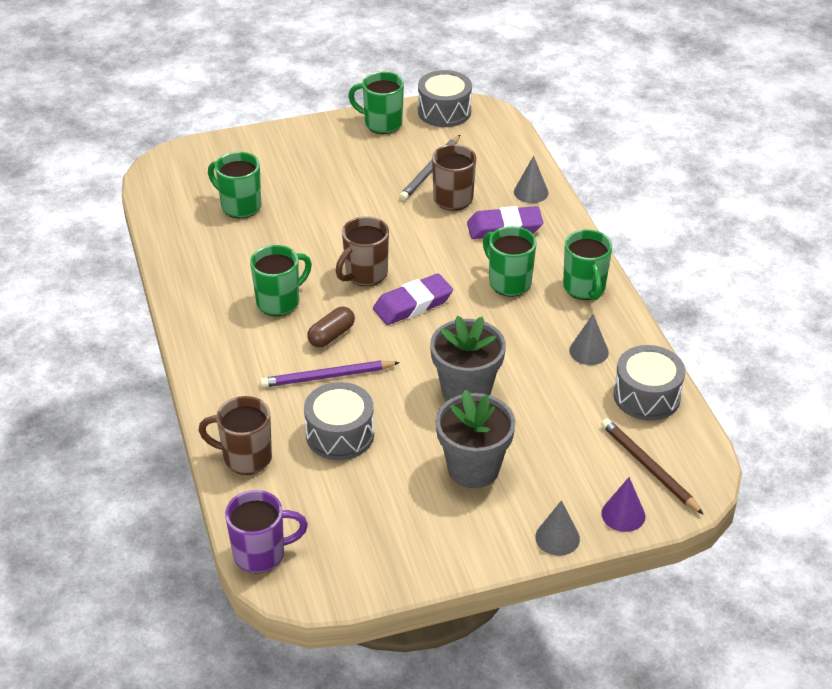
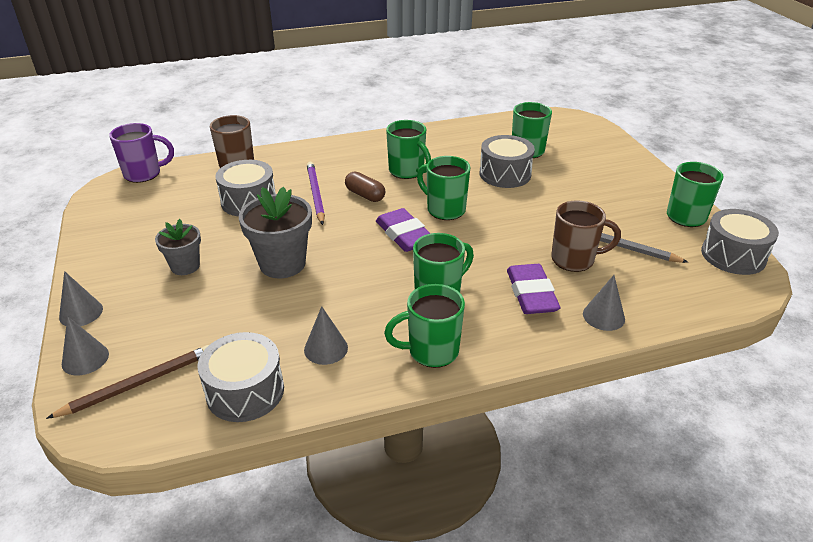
camera: 90 degrees right, 5 degrees down
purple mug [225,490,308,573] -> purple mug turned 90 degrees counterclockwise [109,123,174,183]
brown mug [336,216,389,286] -> green mug [417,156,471,220]
grey flower pot [436,390,516,488] -> grey flower pot [155,219,201,275], size x0.61
purple cone [601,477,646,532] -> grey cone [62,316,109,375]
none -> grey drum [479,135,535,188]

